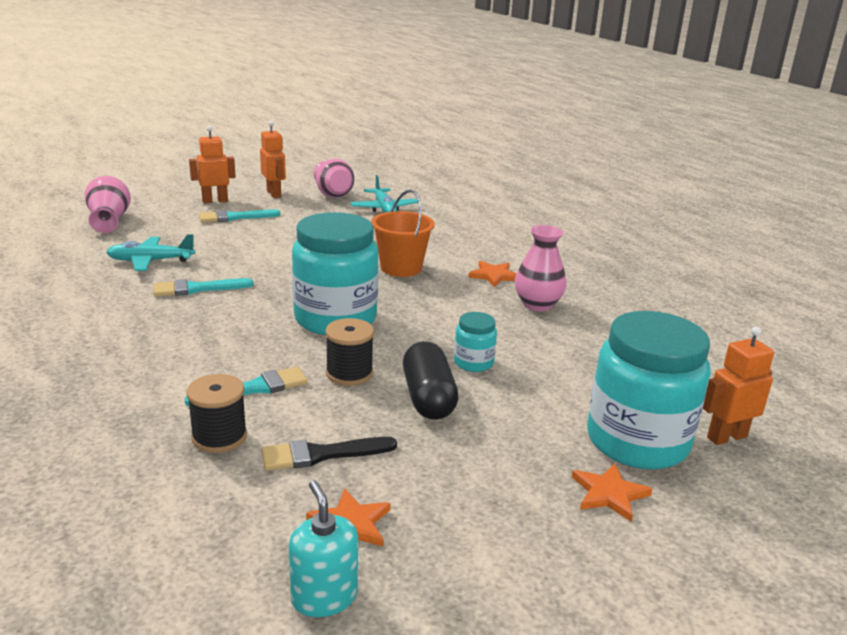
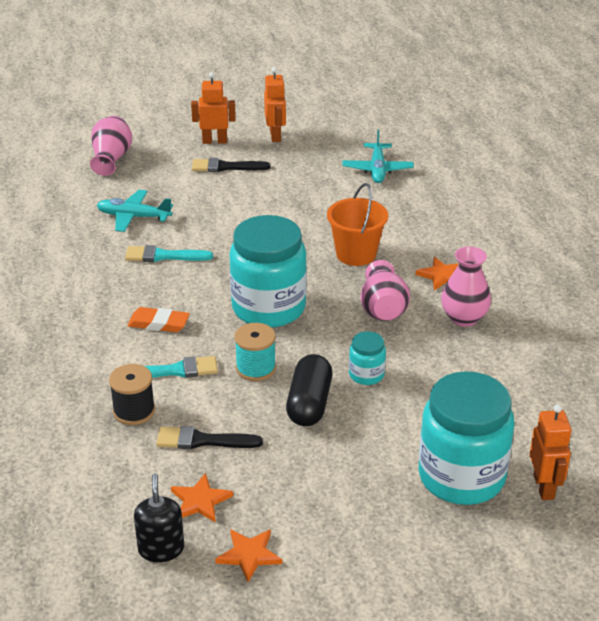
camera: 20 degrees right, 10 degrees up
turquoise brush [199,209,281,223] -> black brush [192,158,270,172]
turquoise soap dispenser [289,480,358,617] -> black soap dispenser [134,473,184,562]
pink vase [313,159,355,198] -> pink vase moved to [361,260,410,321]
black spool [325,318,374,386] -> turquoise spool [235,323,276,381]
orange star [572,464,652,522] -> orange star moved to [215,529,282,582]
orange robot [703,326,774,445] -> orange robot turned 90 degrees clockwise [529,404,571,500]
none -> orange eraser [127,307,190,332]

